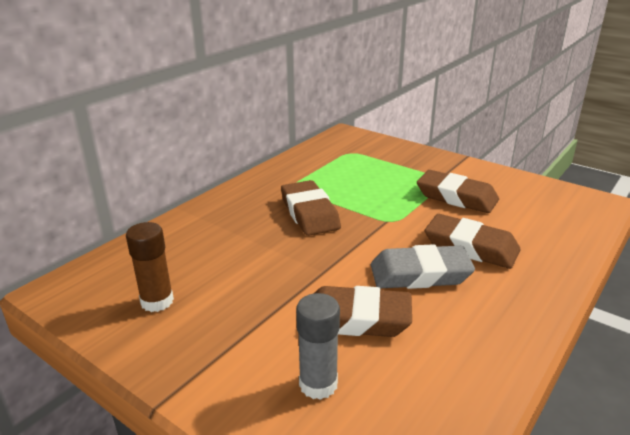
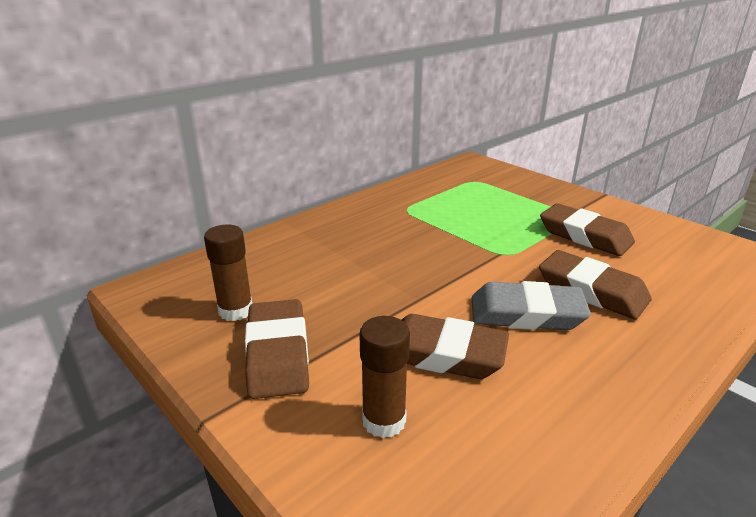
camera: 10 degrees right, 0 degrees up
brown eraser [281,180,341,236] -> brown eraser moved to [245,299,309,399]
grey glue stick [296,293,340,400] -> brown glue stick [360,316,410,438]

